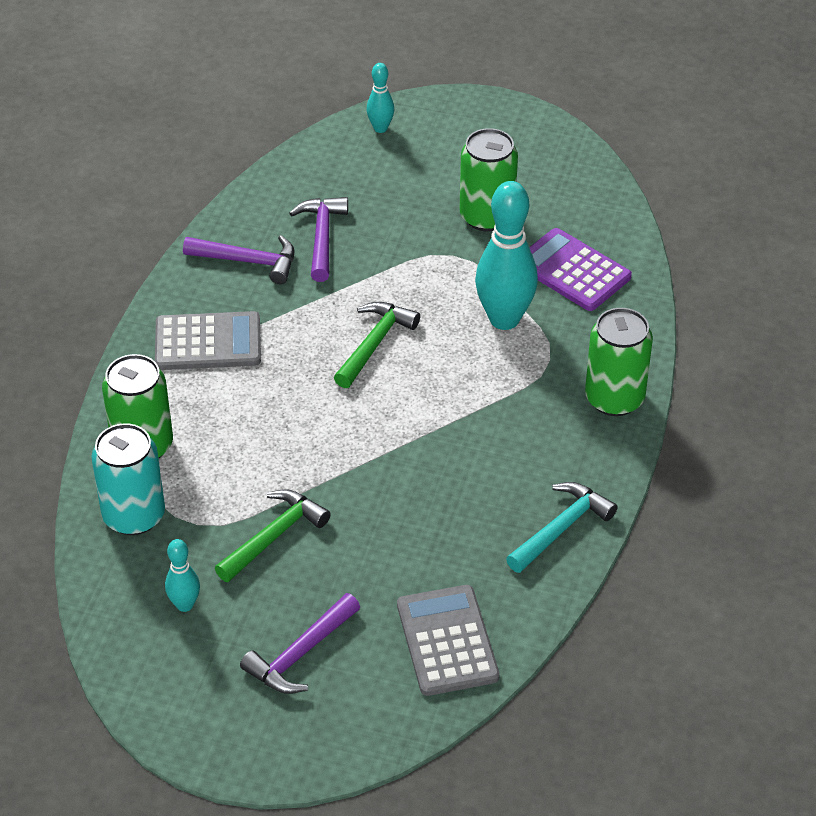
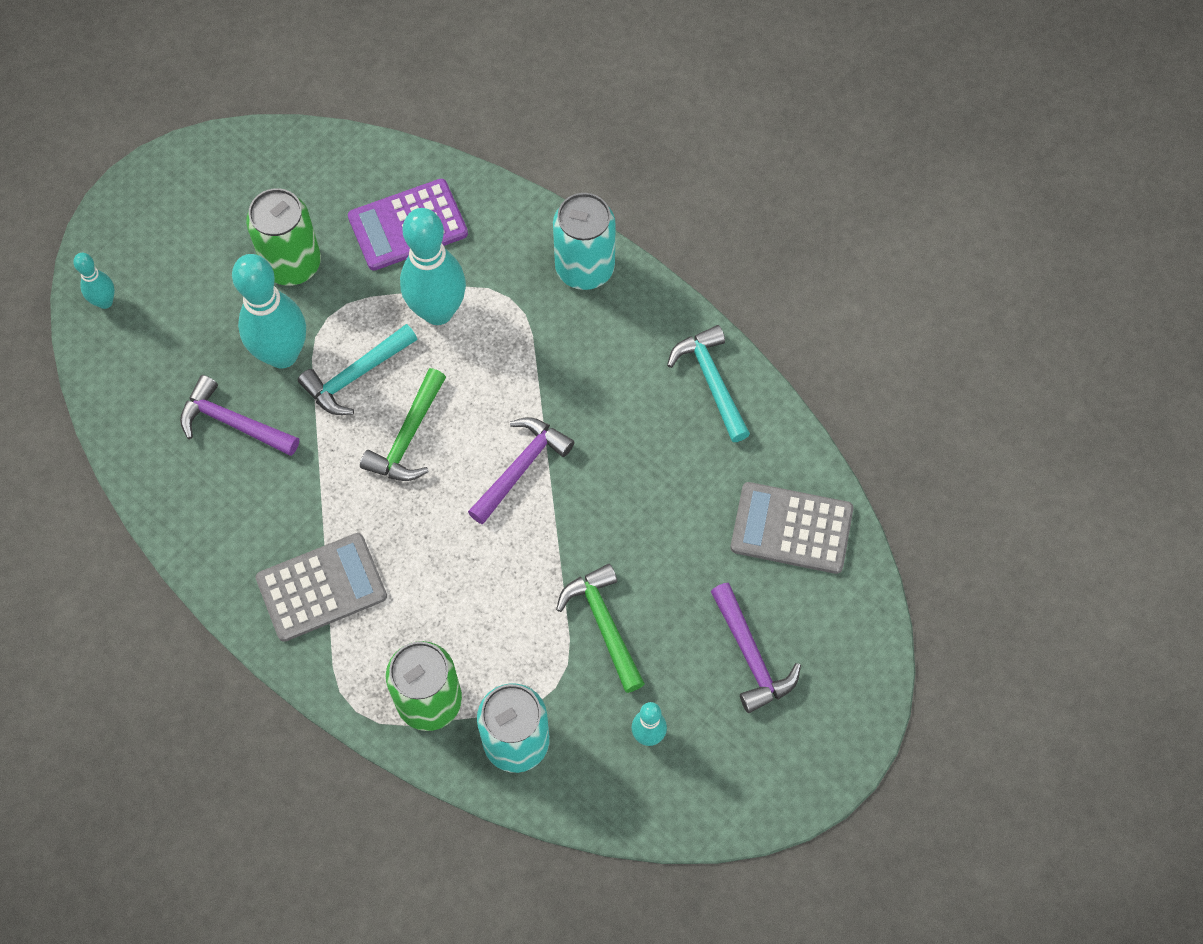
camera: 65 degrees left, 20 degrees up
grey calculator [155,311,261,370] -> grey calculator turned 45 degrees clockwise [256,533,387,642]
purple hammer [183,235,295,284] -> purple hammer moved to [468,417,574,525]
green hammer [334,302,420,388] -> green hammer turned 120 degrees counterclockwise [360,368,446,481]
green can [585,308,653,416] -> turquoise can [553,193,616,290]
none -> turquoise bowling pin [232,254,306,368]
none -> turquoise hammer [298,324,417,415]

